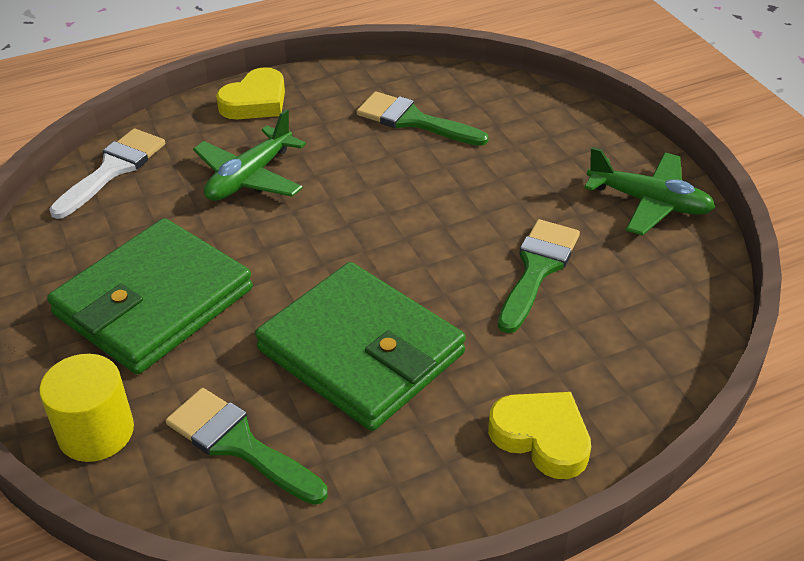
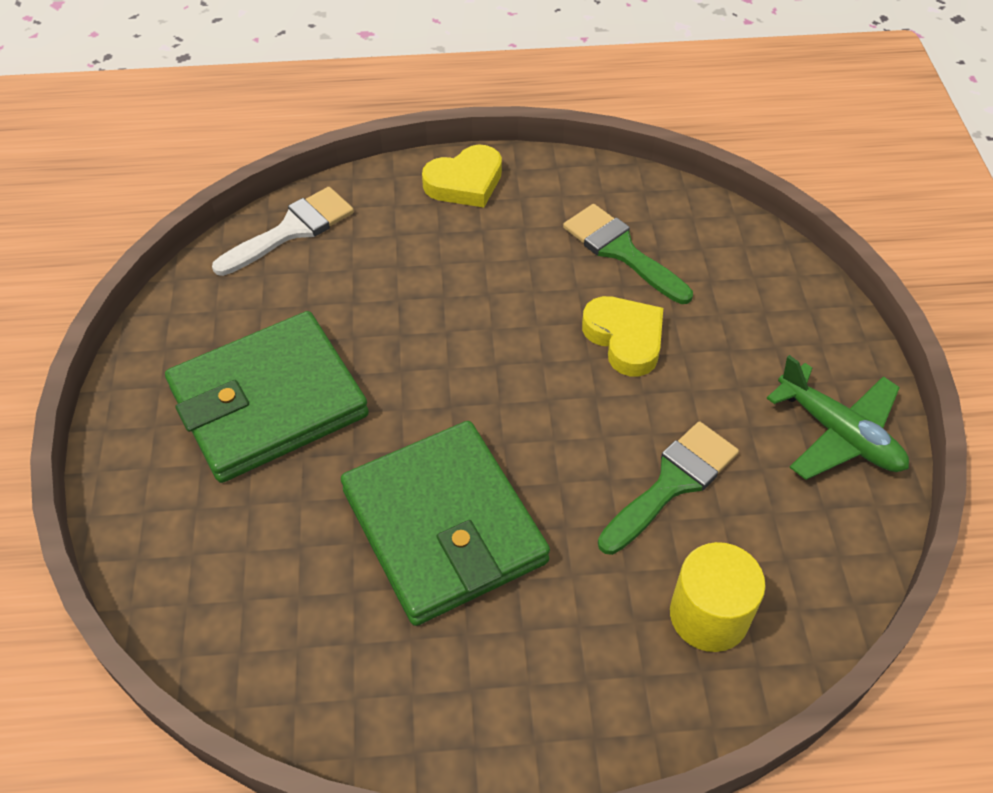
camera: 20 degrees right, 10 degrees up
yellow cylinder [39,354,134,462] -> yellow cylinder moved to [670,542,766,652]
green brush [166,388,328,505] -> none
green plane [193,109,306,201] -> none
yellow heart [488,392,591,479] -> yellow heart moved to [582,296,663,376]

